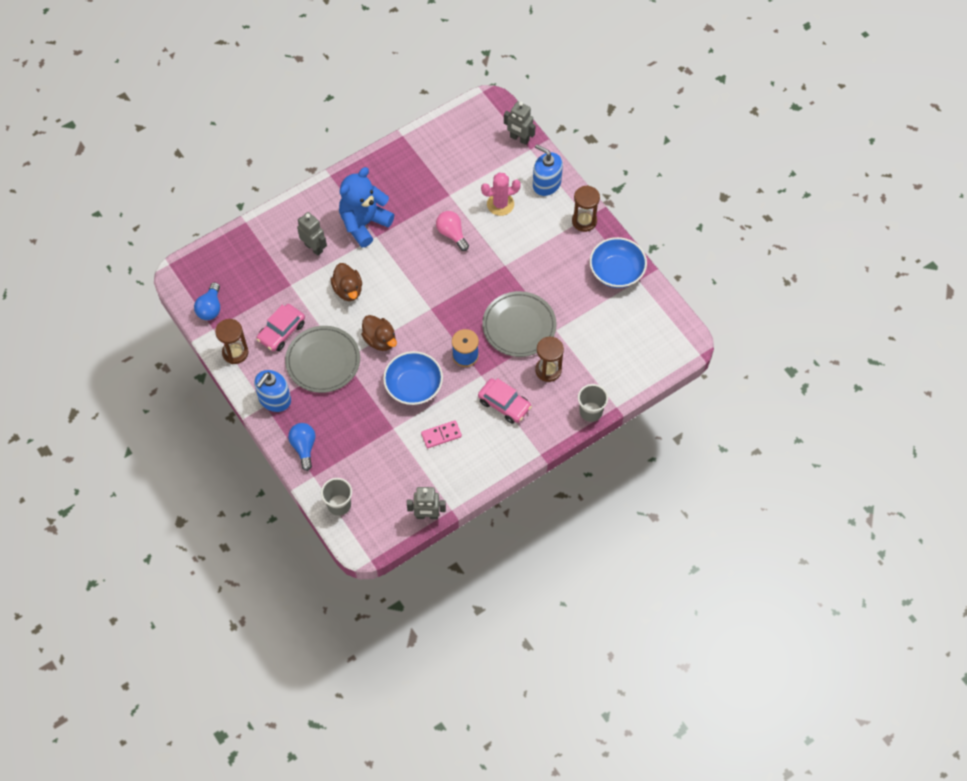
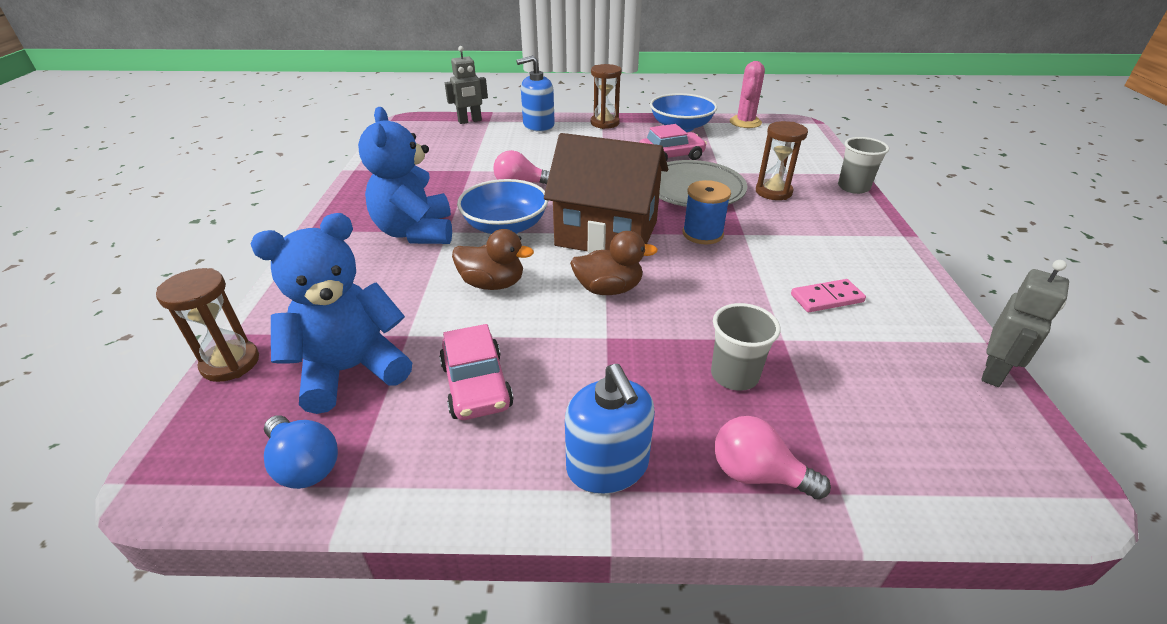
camera: 55 degrees left, 25 degrees down
brown hourglass [215,319,248,364] -> brown hourglass moved to [156,268,259,382]
grey plate [285,326,360,393] -> none
blue light bulb [288,423,316,471] -> pink light bulb [714,416,831,500]
grey robot [297,212,327,256] -> none
grey cup [321,478,352,516] -> grey cup moved to [711,303,781,391]
blue bowl [383,351,443,405] -> blue bowl moved to [457,179,549,234]
pink domino [421,420,462,448] -> pink domino turned 60 degrees clockwise [791,279,866,312]
pink car [478,378,532,424] -> pink car moved to [639,124,707,161]
pink cactus [481,173,521,216] -> pink cactus moved to [730,61,765,128]
none -> blue teddy bear [251,213,412,414]
none -> brown house [544,133,668,253]

